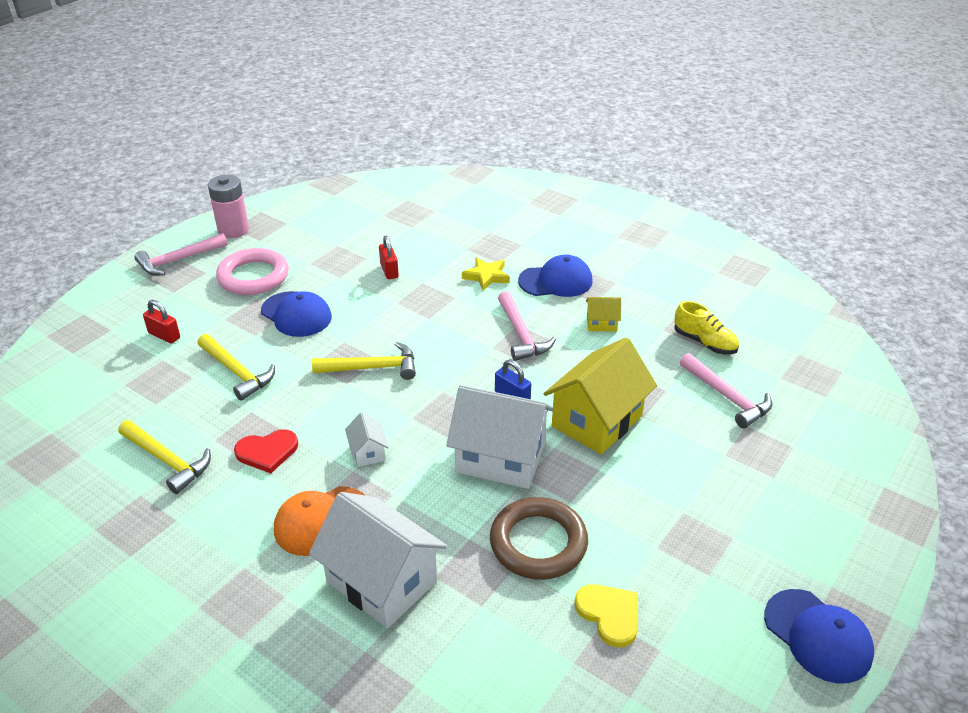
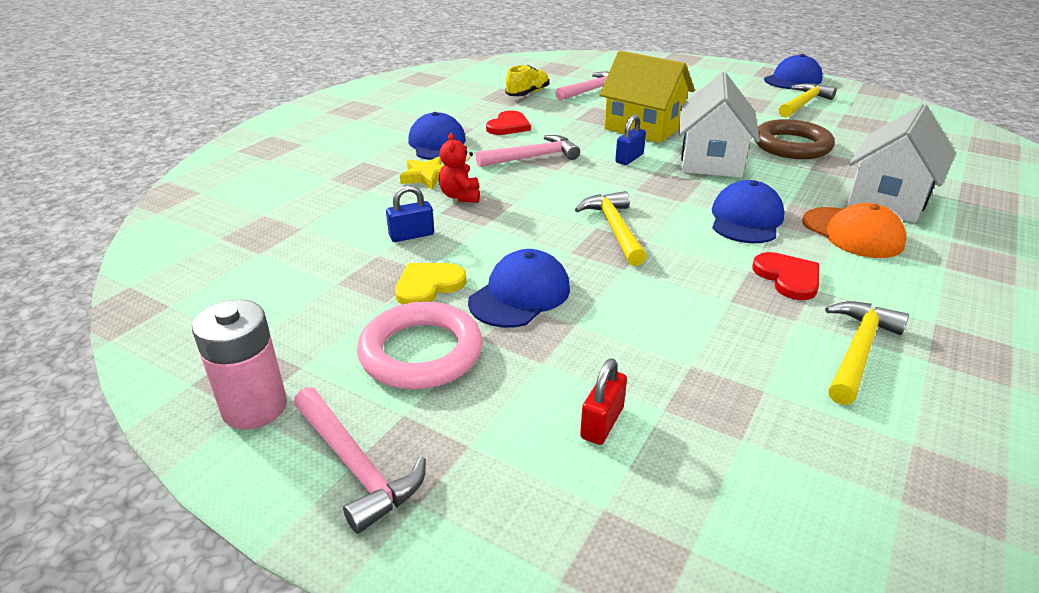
camera: 95 degrees left, 5 degrees down
yellow hammer [198,334,275,401] -> yellow hammer moved to [779,83,837,118]
white house [345,412,389,467] -> blue cap [712,180,784,243]
red padlock [379,235,399,279] -> blue padlock [386,185,434,242]
yellow heart [574,584,638,647] -> yellow heart moved to [395,263,466,305]
yellow house [586,297,621,332] -> red heart [486,111,531,135]
none -> red teddy bear [439,133,480,203]

